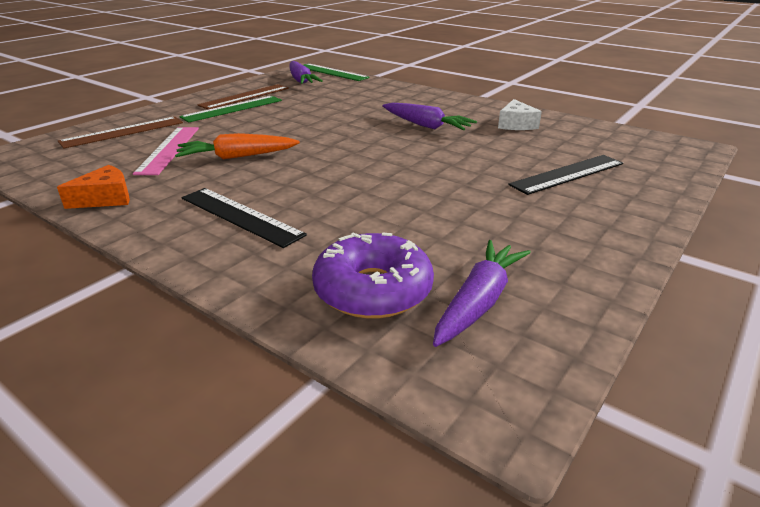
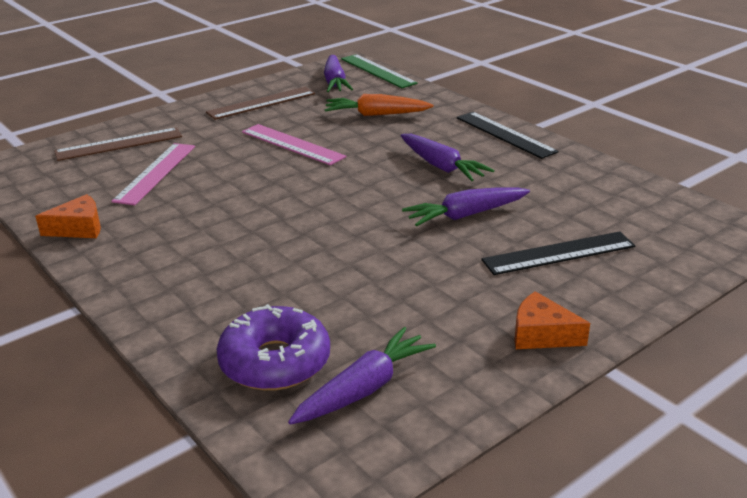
camera: 15 degrees right, 0 degrees up
orange carrot [175,133,300,159] -> orange carrot moved to [324,94,434,116]
green ruler [179,96,282,123] -> none
black ruler [182,188,307,248] -> black ruler moved to [457,112,559,159]
white cheese [498,99,542,130] -> none
none -> pink ruler [242,124,346,165]
none -> purple carrot [402,187,530,226]
none -> orange cheese [514,291,590,349]

